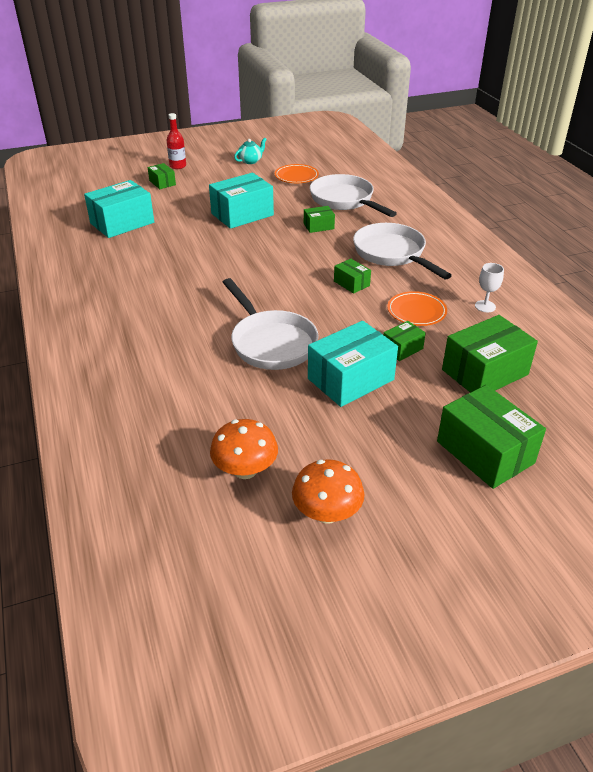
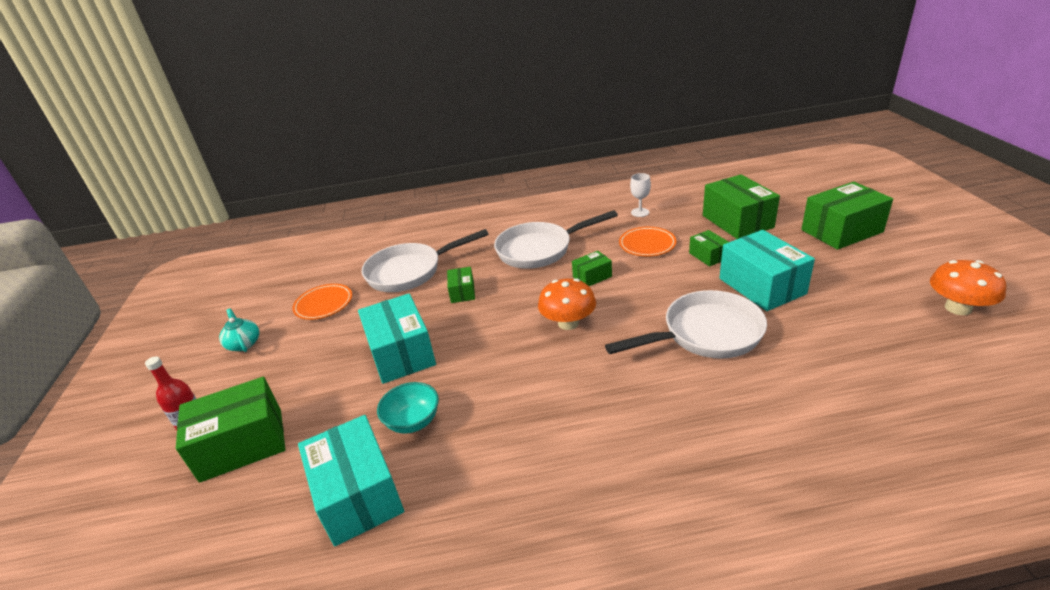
camera: 75 degrees left, 5 degrees down
green box [148,163,176,189] -> green box [176,377,285,483], size x1.98
orange mushroom [210,419,278,479] -> orange mushroom moved to [538,278,596,330]
none -> turquoise bowl [377,382,439,434]

